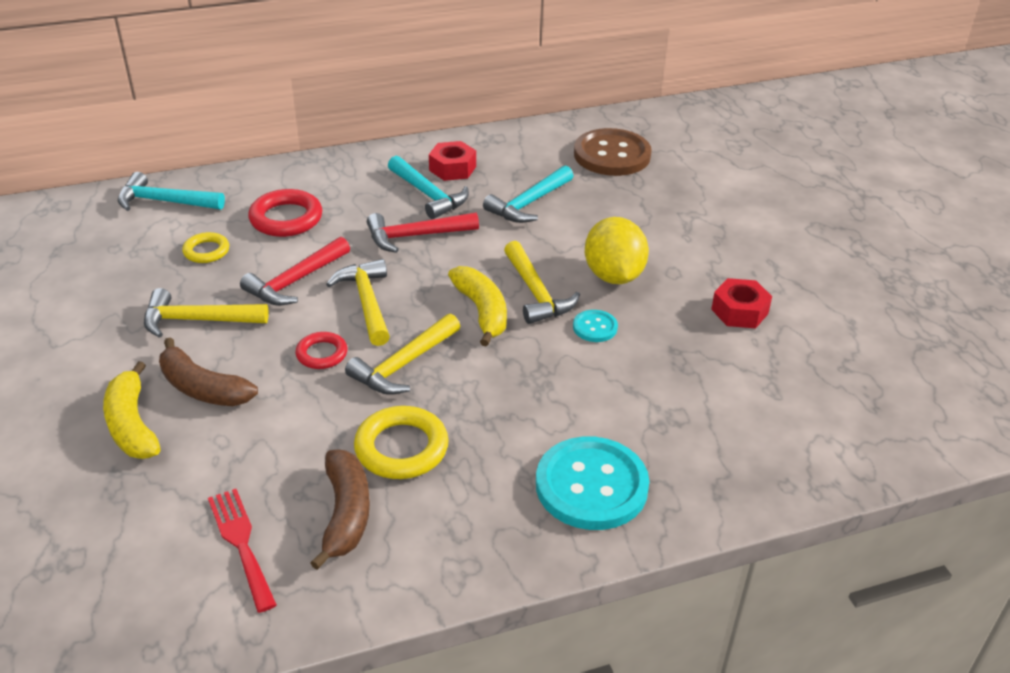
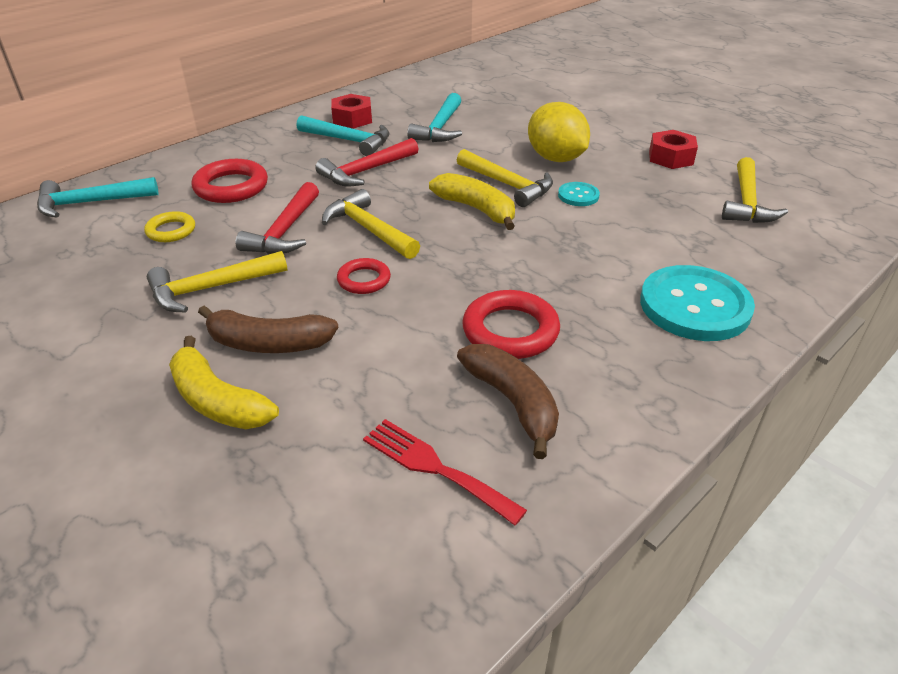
camera: 25 degrees left, 0 degrees up
yellow hammer [345,314,460,395] -> yellow hammer moved to [722,157,788,223]
yellow ring [354,406,449,479] -> red ring [462,290,560,359]
brown button [574,128,652,176] -> none

